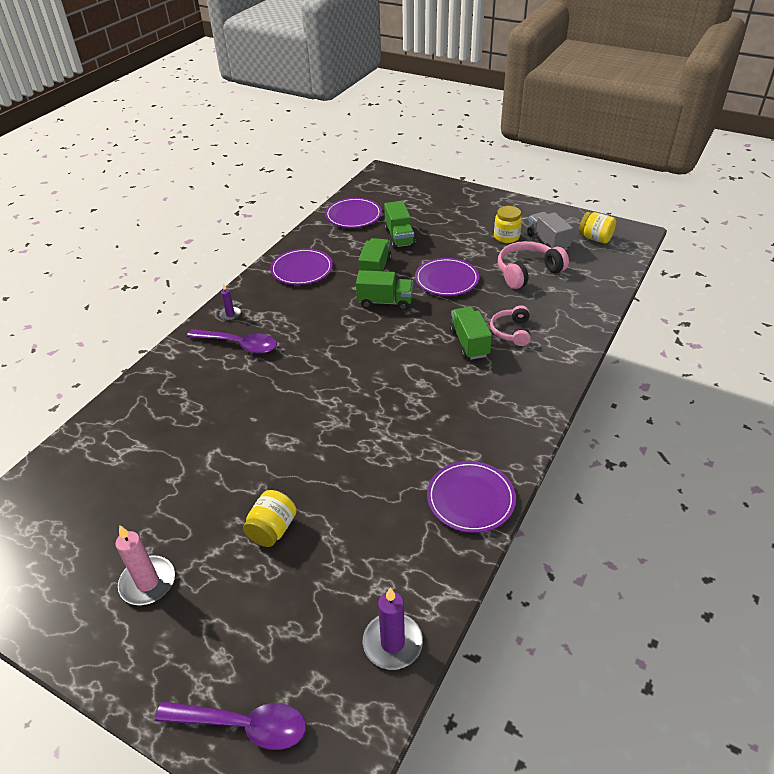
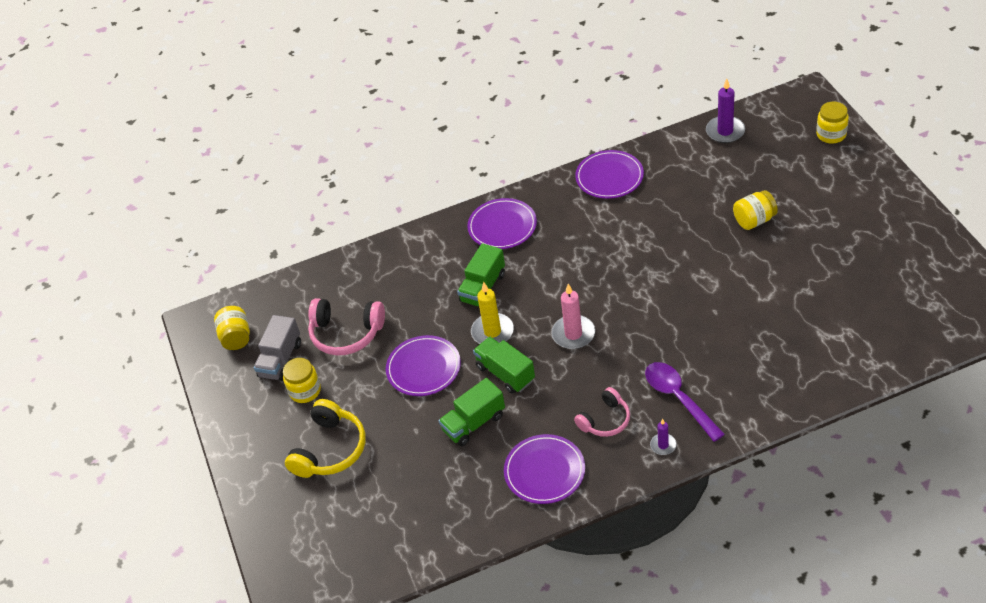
camera: 135 degrees left, 5 degrees up
pink candle [115,525,175,605] -> pink candle moved to [551,284,595,349]
purple spoon [155,701,306,750] -> yellow jar [816,102,849,144]
purple plate [325,198,382,228] -> purple plate moved to [467,198,537,249]
green truck [384,201,415,249] -> none
pink headphones [490,305,531,346] -> pink headphones moved to [574,387,630,437]
none -> yellow headphones [285,399,366,478]
none -> yellow candle [471,282,514,344]

